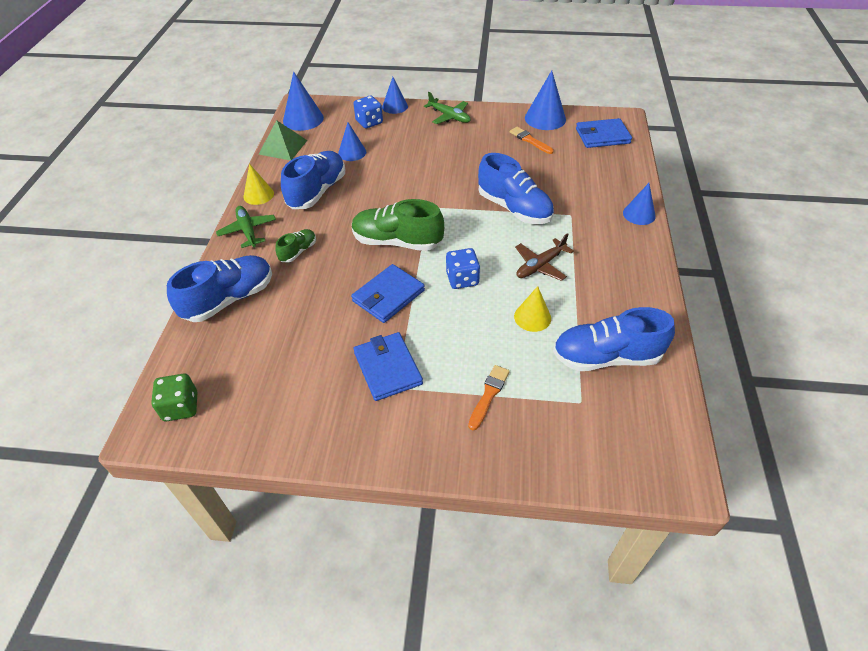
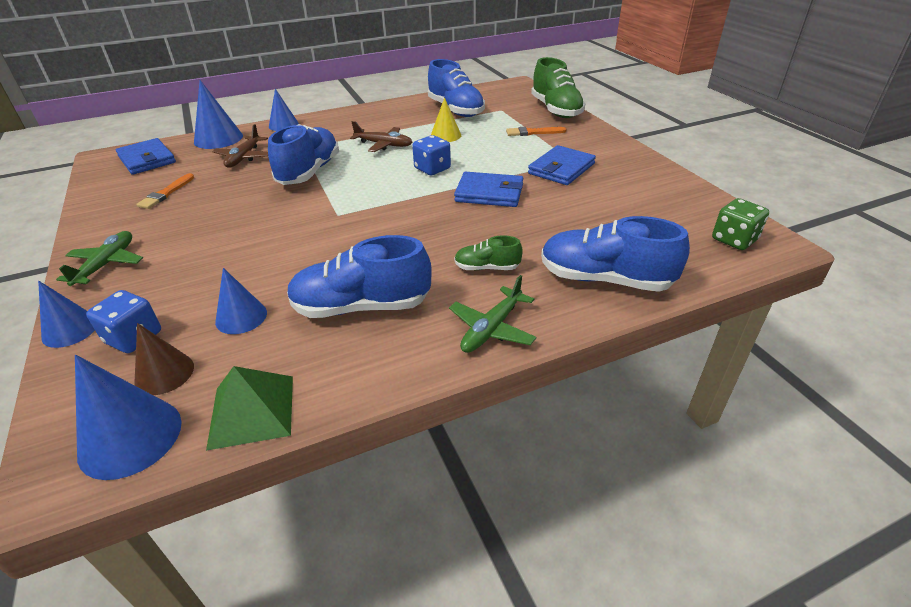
camera: 120 degrees left, 10 degrees down
yellow cone [244,164,274,205] -> none
green shoe [352,199,444,251] -> green shoe moved to [531,57,586,118]
blue cone [525,70,566,130] -> blue cone moved to [194,80,243,149]
none -> brown cone [134,323,194,395]
none -> brown plane [213,124,268,168]

